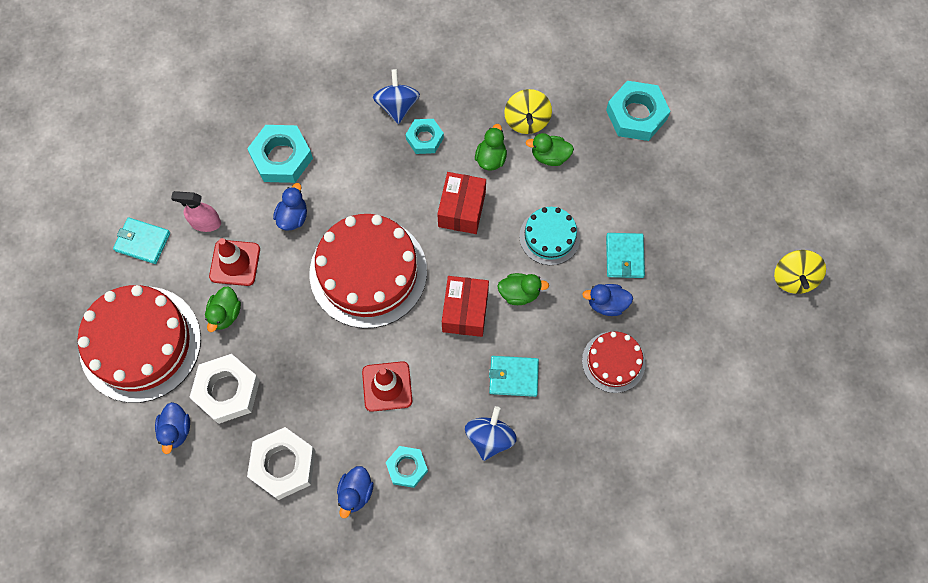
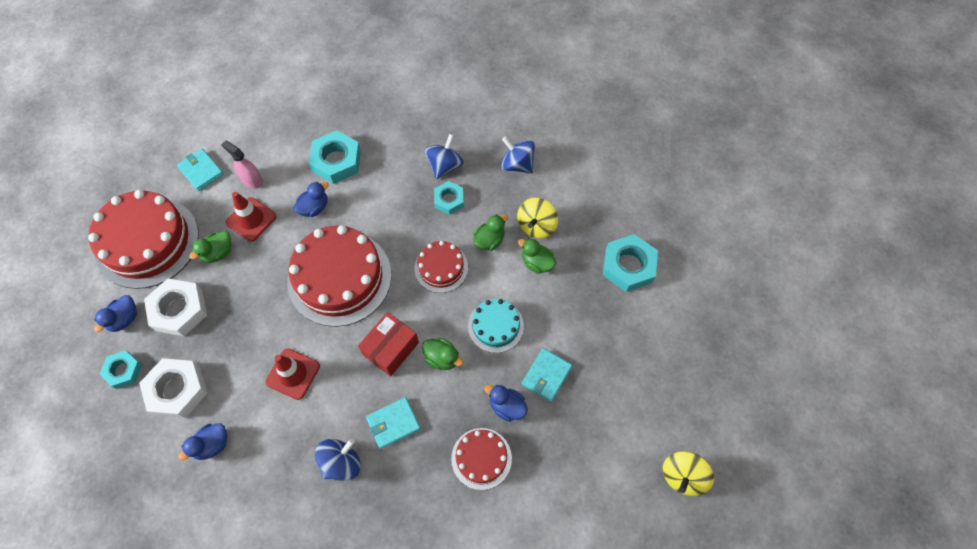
camera: 30 degrees right, 5 degrees down
turquoise nut [386,446,428,488] -> turquoise nut moved to [99,350,142,389]
red box [437,172,486,234] -> red cake [414,241,468,293]
turquoise wallet [489,356,539,397] -> turquoise wallet turned 60 degrees counterclockwise [366,397,421,449]
none -> blue spinning top [501,136,535,174]

